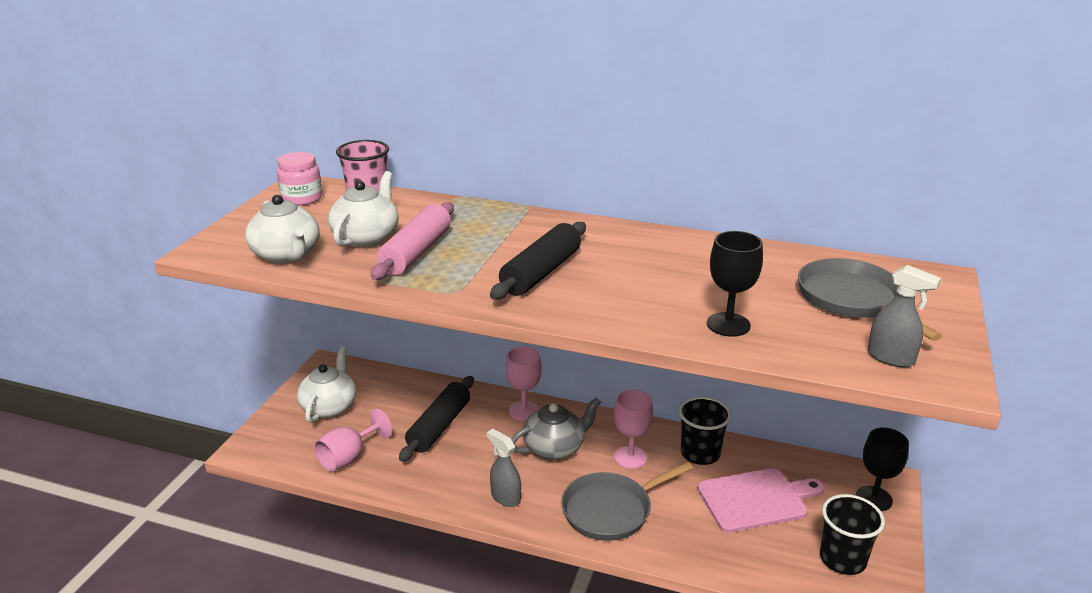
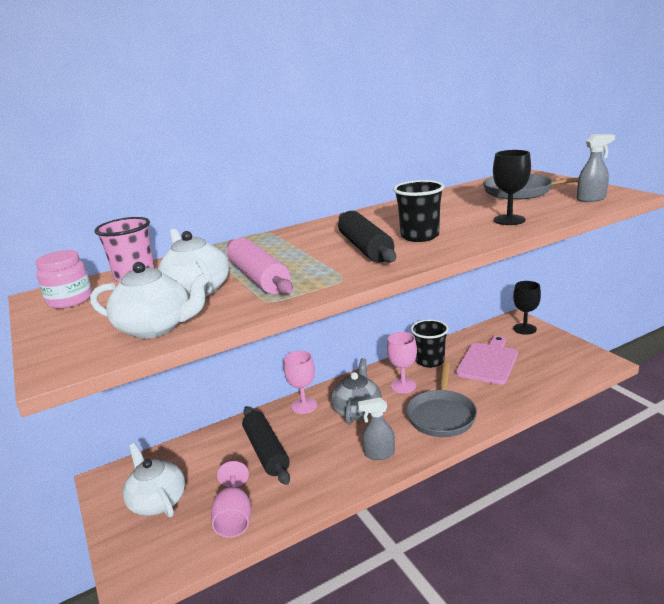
camera: 45 degrees left, 5 degrees down
black cup [820,494,885,575] -> black cup moved to [393,180,444,242]

